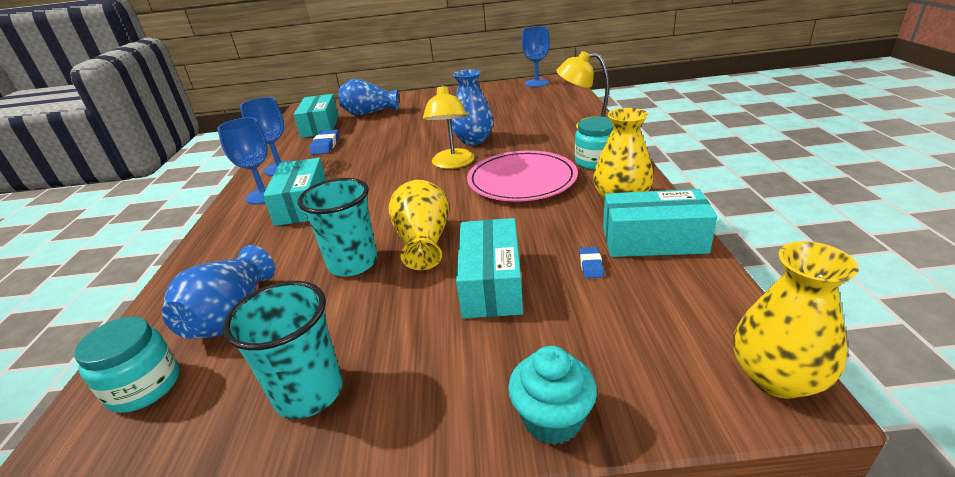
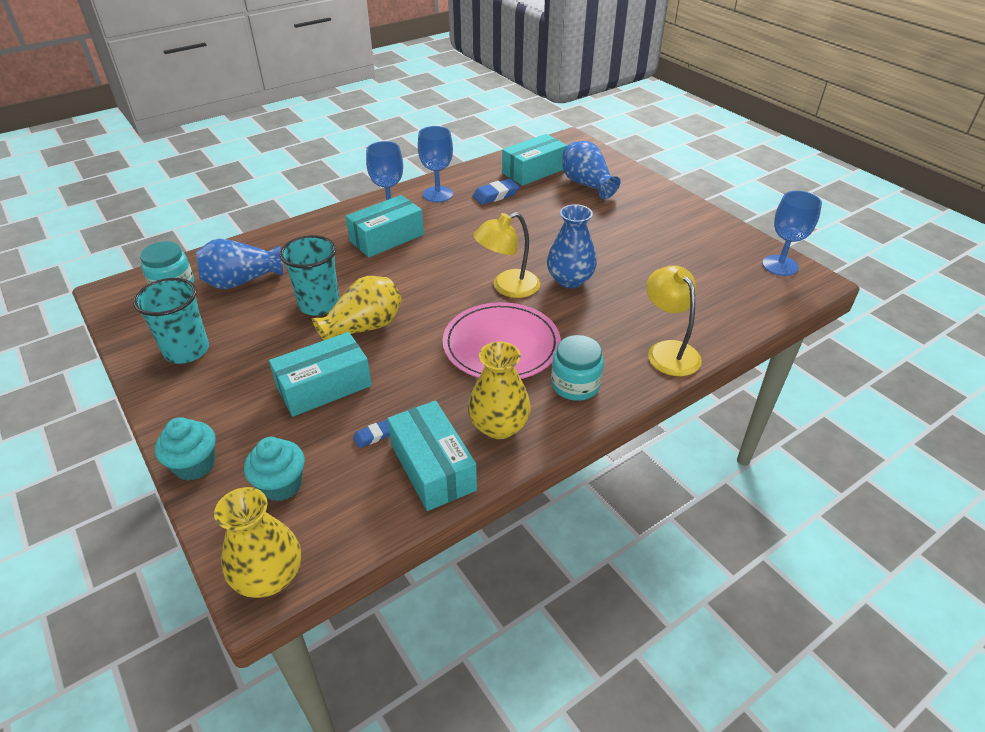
camera: 55 degrees right, 10 degrees up
none -> turquoise cupcake [244,437,305,501]

